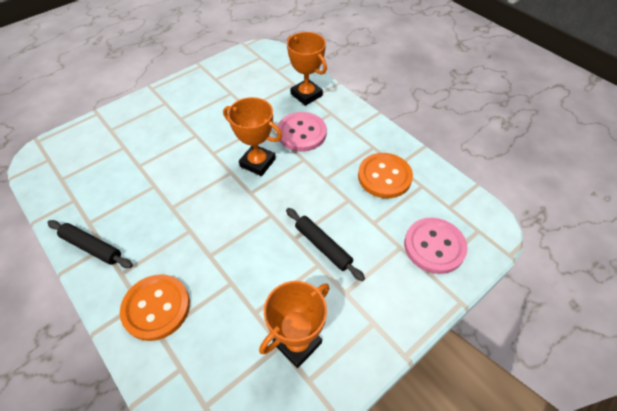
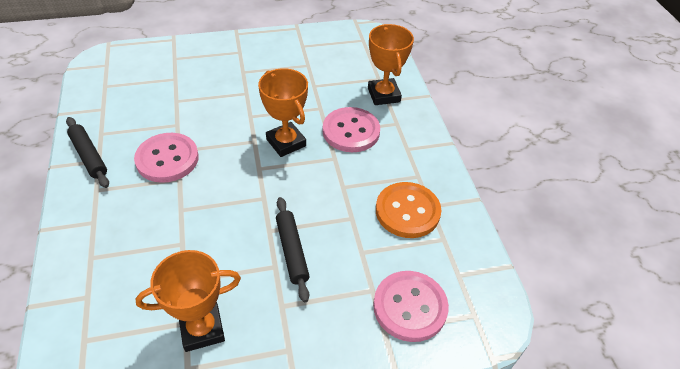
camera: 25 degrees right, 5 degrees down
orange button [120,274,190,341] -> none
none -> pink button [134,133,199,183]

